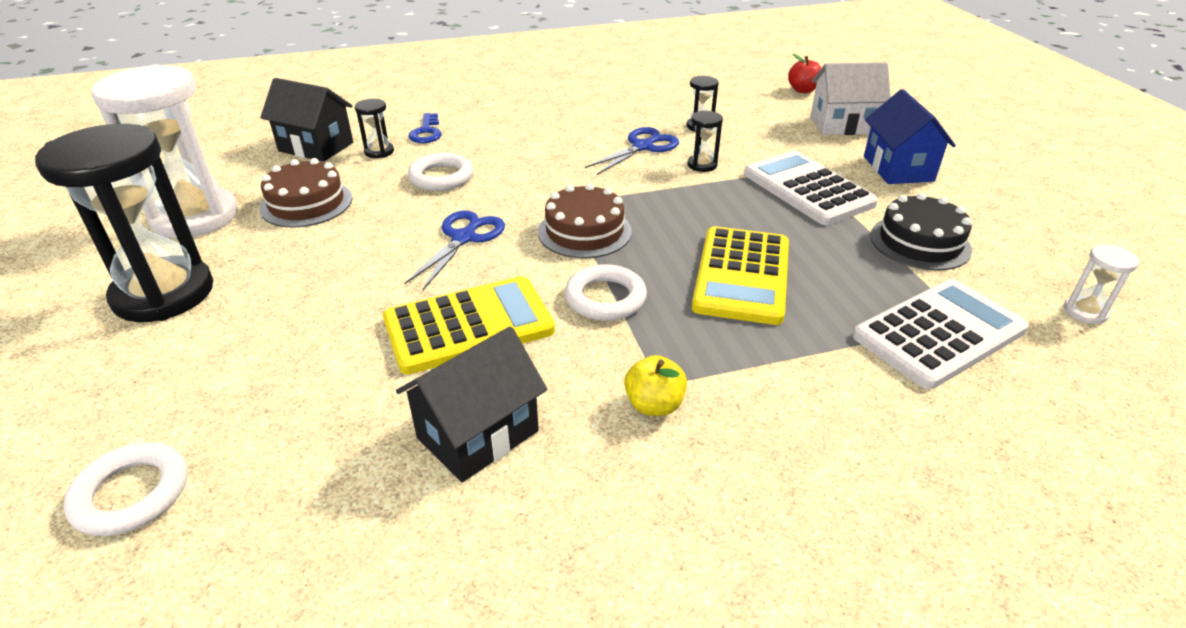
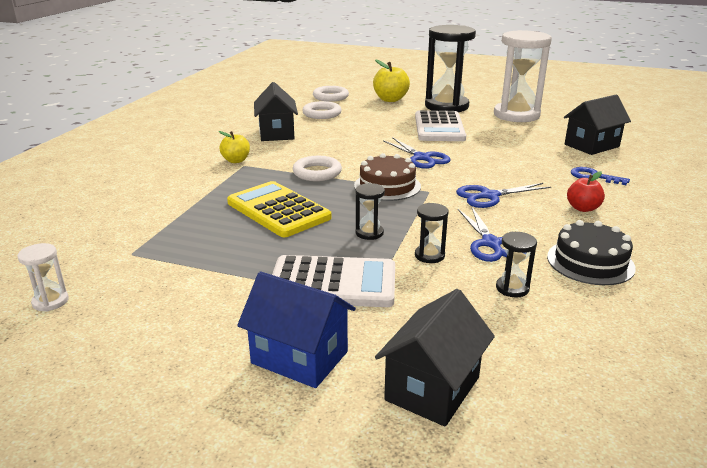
camera: 125 degrees right, 10 degrees down
brown cake [260,158,353,227] -> none
black hourglass [355,99,394,158] -> black hourglass moved to [355,183,385,240]
yellow calculator [383,276,555,374] -> none
white ring [408,153,473,191] -> white ring moved to [302,101,341,119]
red apple [788,54,821,93] -> red apple moved to [567,171,605,212]
white house [810,62,891,135] -> black house [375,289,495,427]
white calculator [853,279,1029,389] -> white calculator moved to [415,110,466,141]
black cake [870,193,972,271] -> black cake moved to [547,220,636,285]
none -> yellow apple [373,59,410,102]
none -> blue scissors [456,183,551,208]

